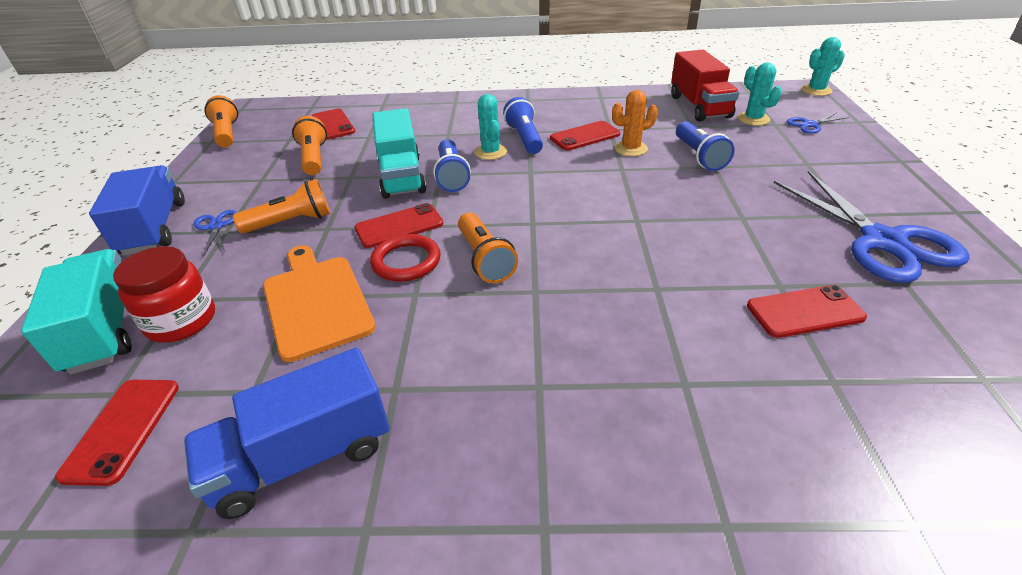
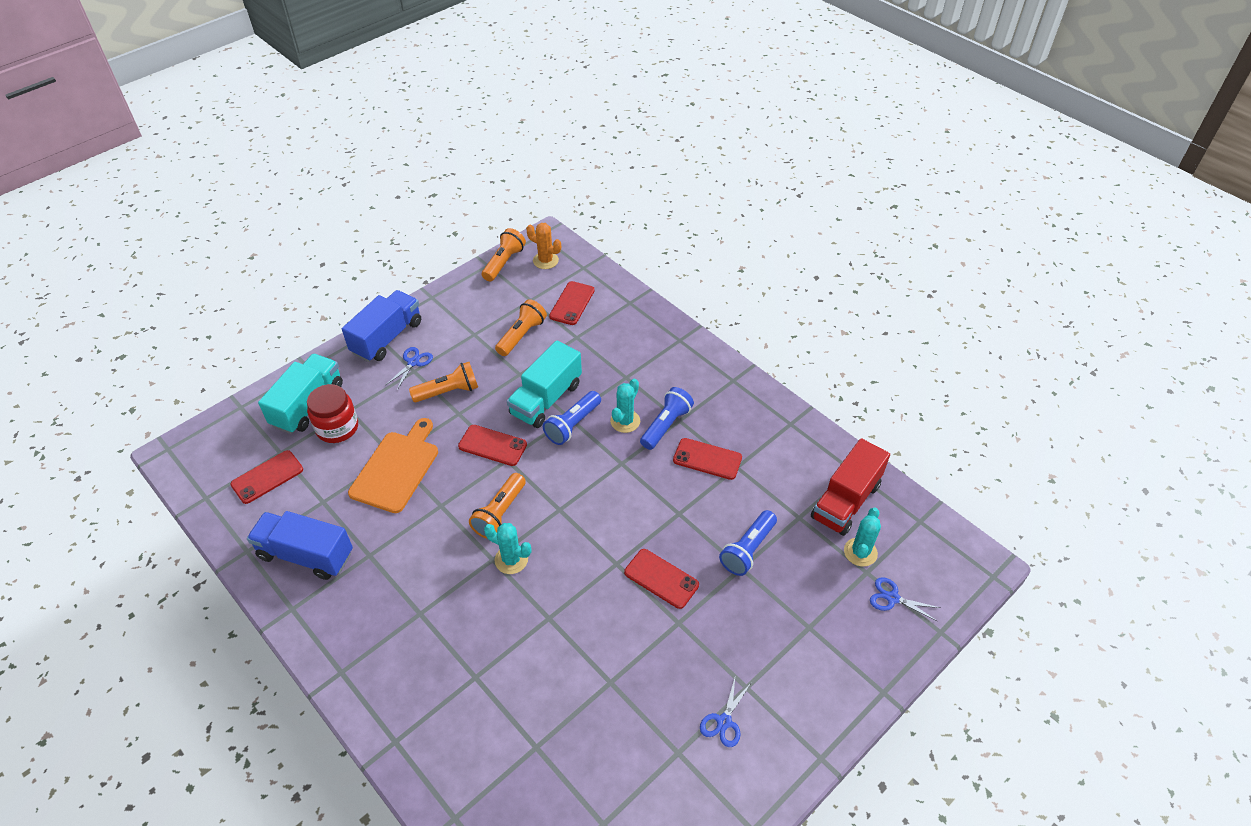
camera: 45 degrees right, 10 degrees up
orange flashlight [233,179,330,233] -> orange flashlight turned 45 degrees counterclockwise [409,362,478,402]
red ring [370,234,441,282] -> none
orange cactus [612,90,658,156] -> orange cactus moved to [526,223,561,269]
red phone [747,285,867,338] -> red phone moved to [624,549,699,609]
blue scissors [774,171,970,283] -> blue scissors [700,678,751,747], size x0.44
turquoise cactus [801,37,845,96] -> turquoise cactus moved to [484,523,531,574]

